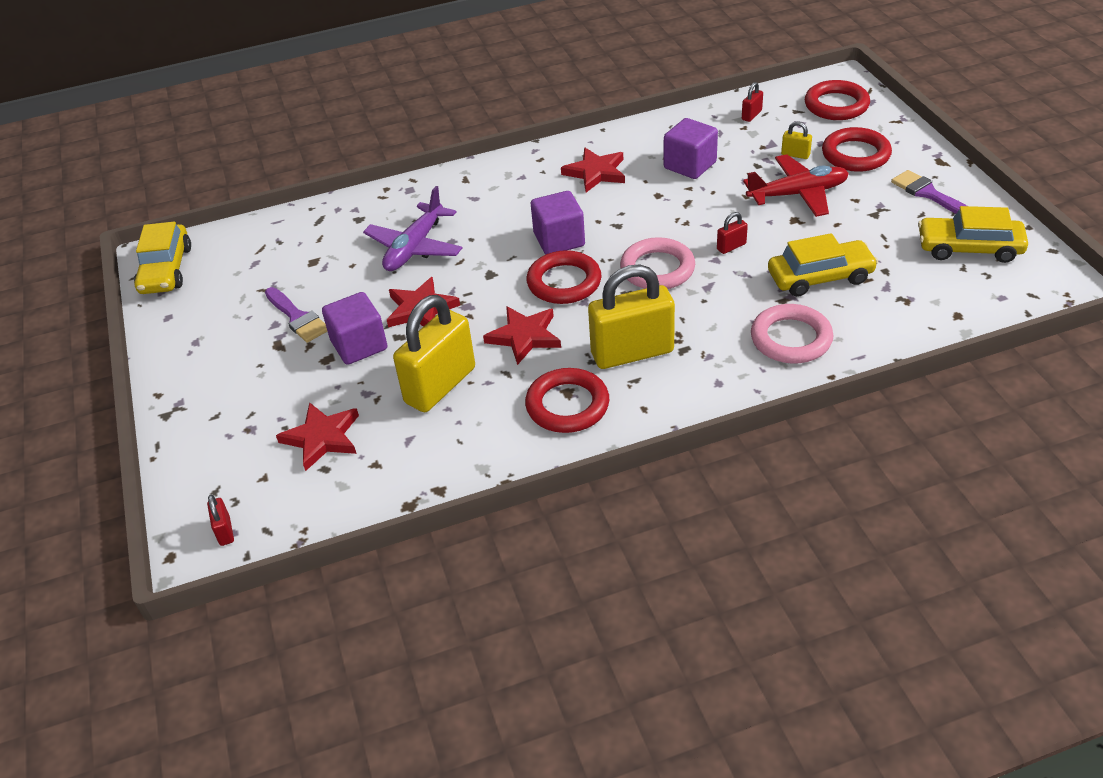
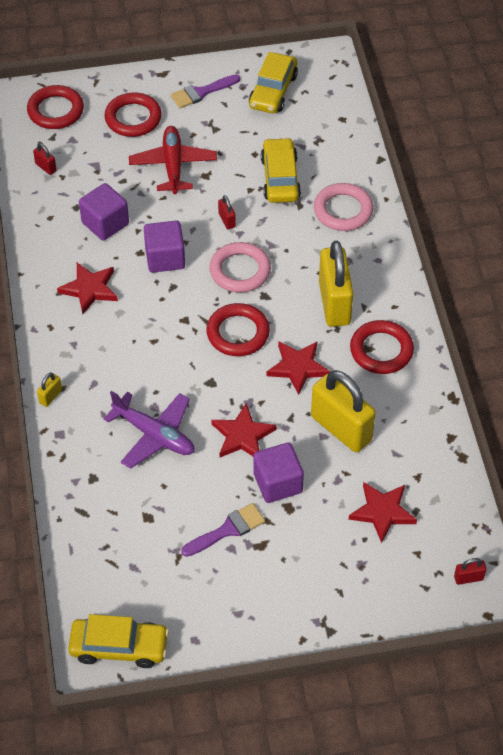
camera: 85 degrees left, 10 degrees up
purple cube [531,191,585,254] -> purple cube moved to [144,221,185,273]
yellow padlock [781,121,812,159] -> yellow padlock moved to [37,373,62,407]

